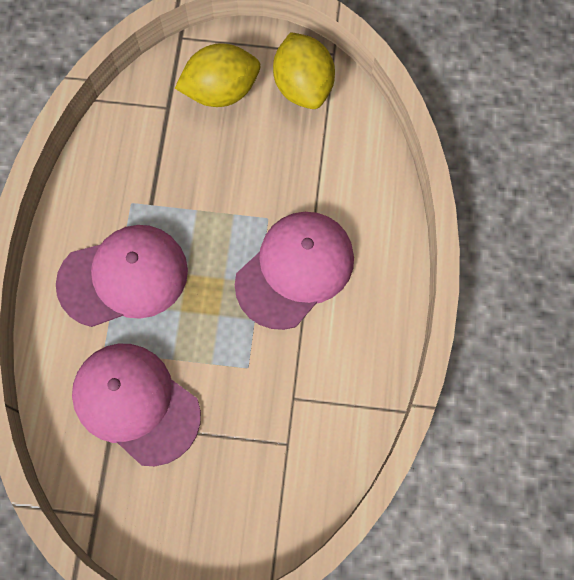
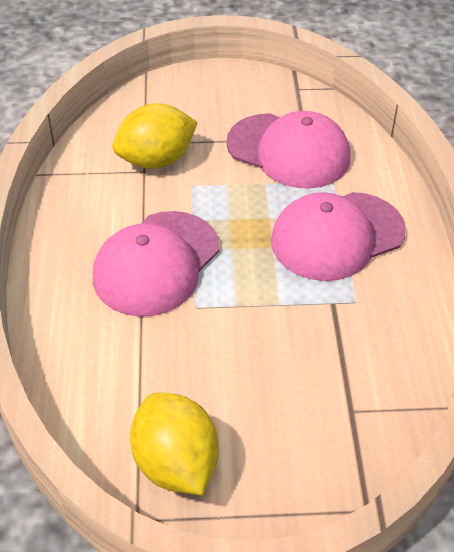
camera: 170 degrees right, 25 degrees down
yellow lemon [175,43,260,107] -> yellow lemon moved to [113,103,198,169]

